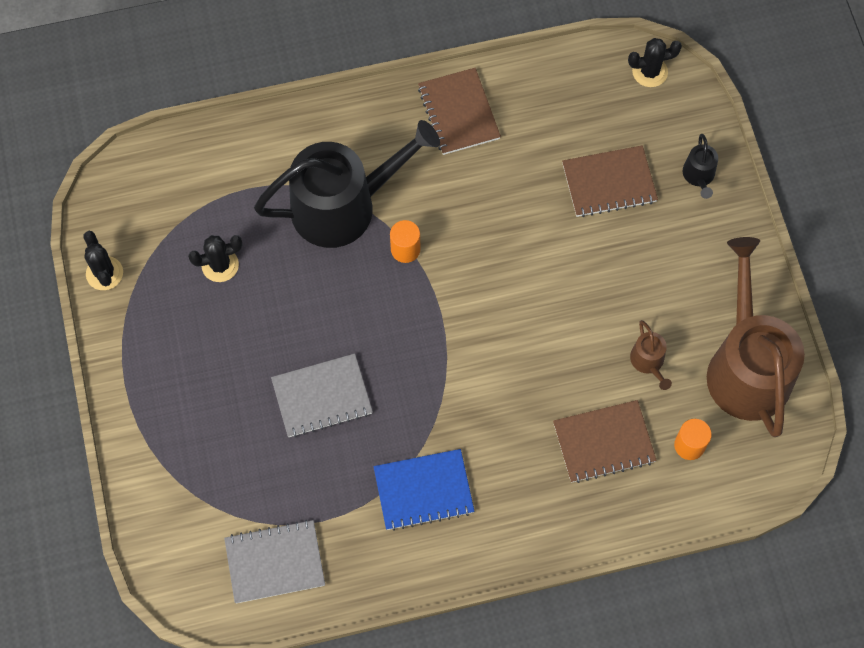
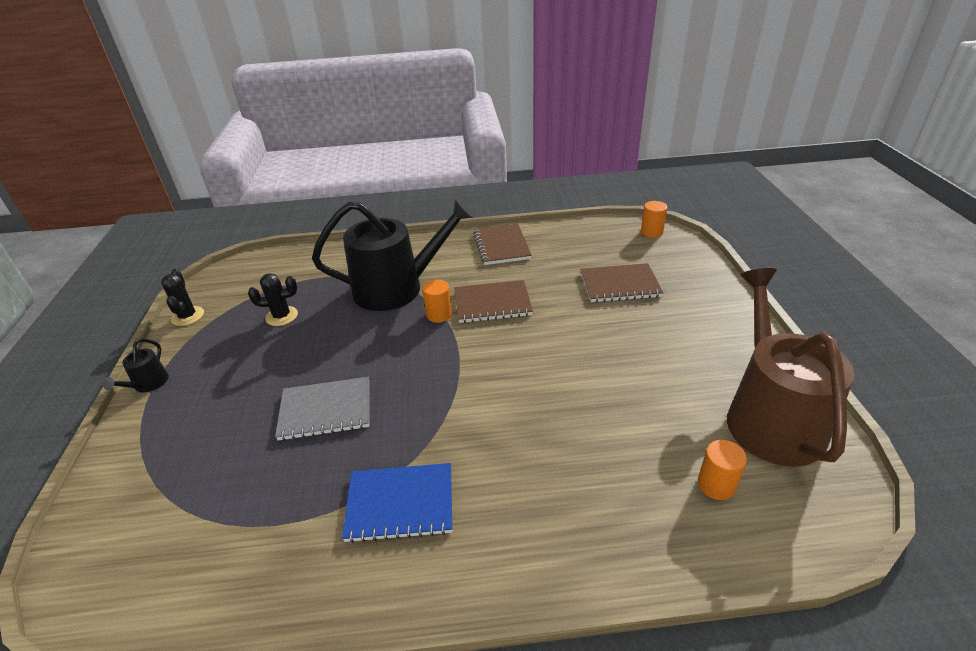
camera: 10 degrees right, 30 degrees down
grey notebook [224,520,325,603] -> none
brown notebook [553,400,657,483] -> brown notebook moved to [454,280,533,323]
black cactus [628,38,682,87] -> orange cylinder [641,201,667,237]
brown watering can [630,320,672,390] -> none
black watering can [683,134,718,199] -> black watering can moved to [102,339,169,392]

